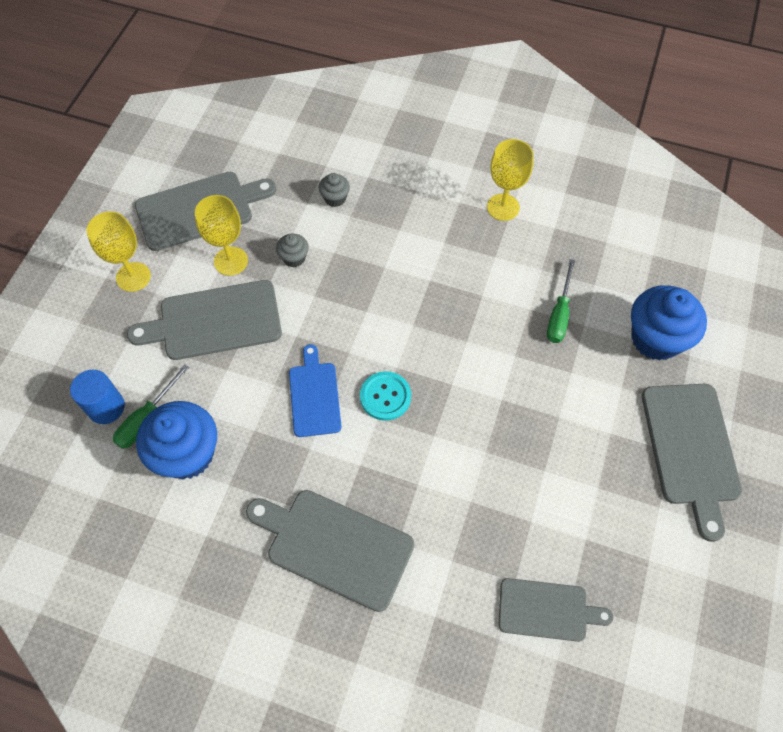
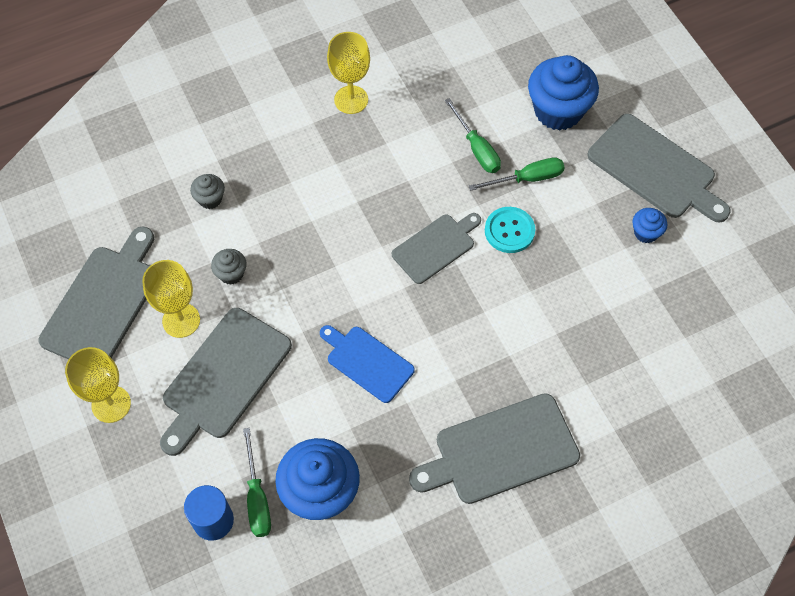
camera: 45 degrees left, 0 degrees up
turquoise button [360,371,411,421] -> turquoise button moved to [485,207,535,253]
grey cutting board [499,578,613,642] -> grey cutting board moved to [392,213,481,284]
none -> green screwdriver [469,157,565,191]
none -> blue cupcake [632,208,667,243]

